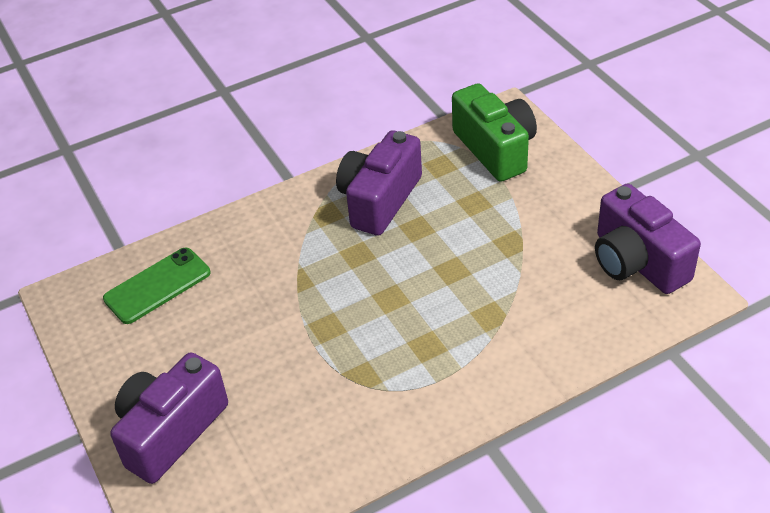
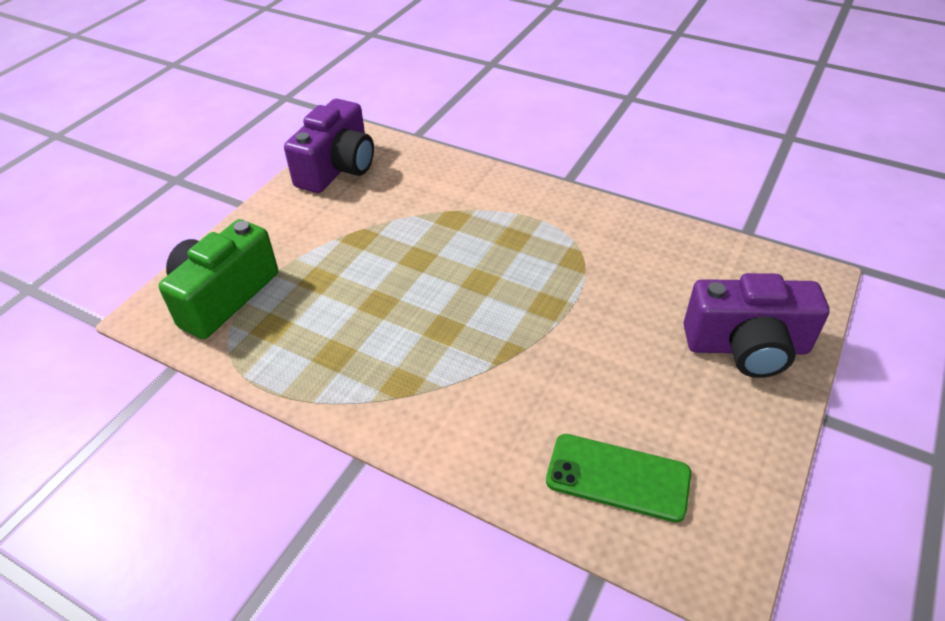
camera: 125 degrees left, 0 degrees up
purple camera [336,130,422,236] -> none

